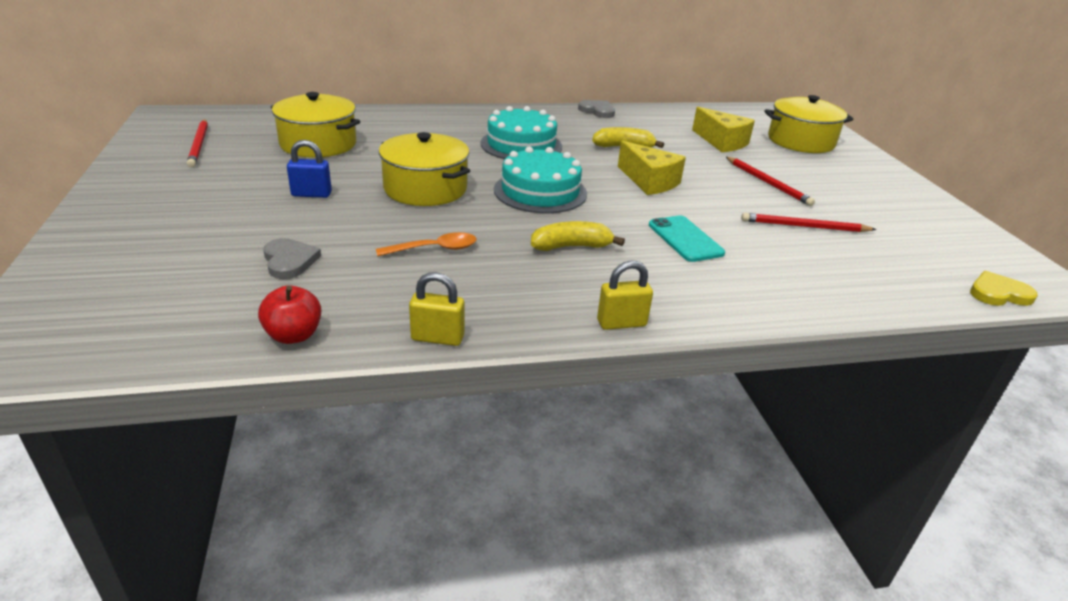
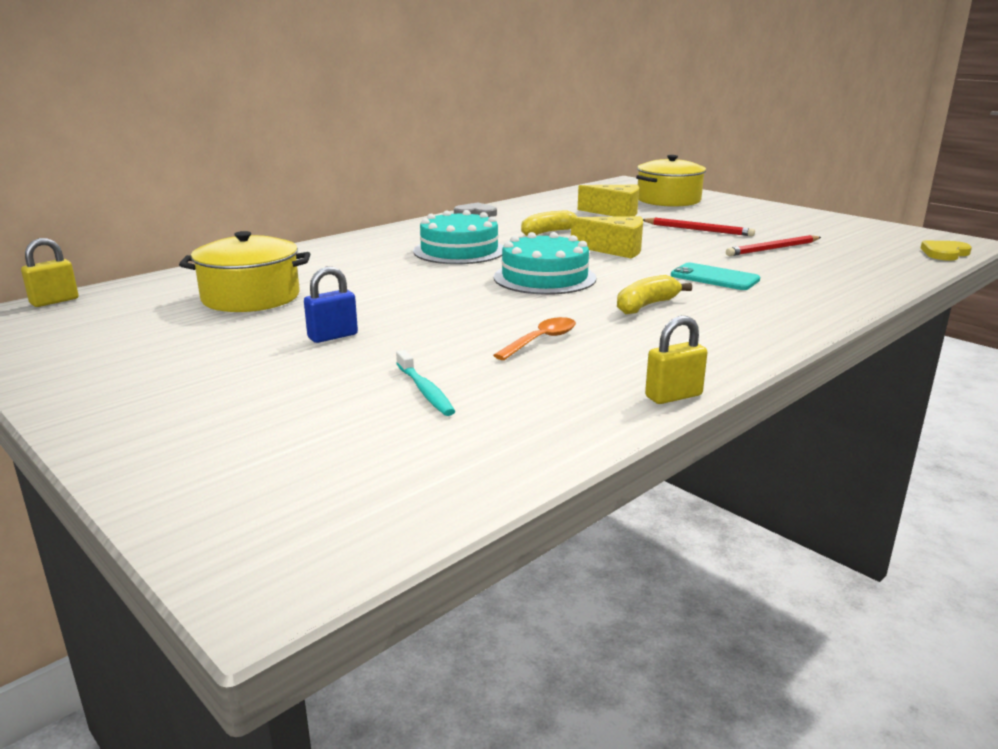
camera: 30 degrees left, 10 degrees down
red pencil [187,119,208,167] -> none
red apple [258,285,321,344] -> none
grey heart [263,238,321,279] -> turquoise toothbrush [396,350,455,416]
yellow pot [379,132,470,206] -> none
yellow padlock [597,260,653,330] -> yellow padlock moved to [21,238,79,307]

